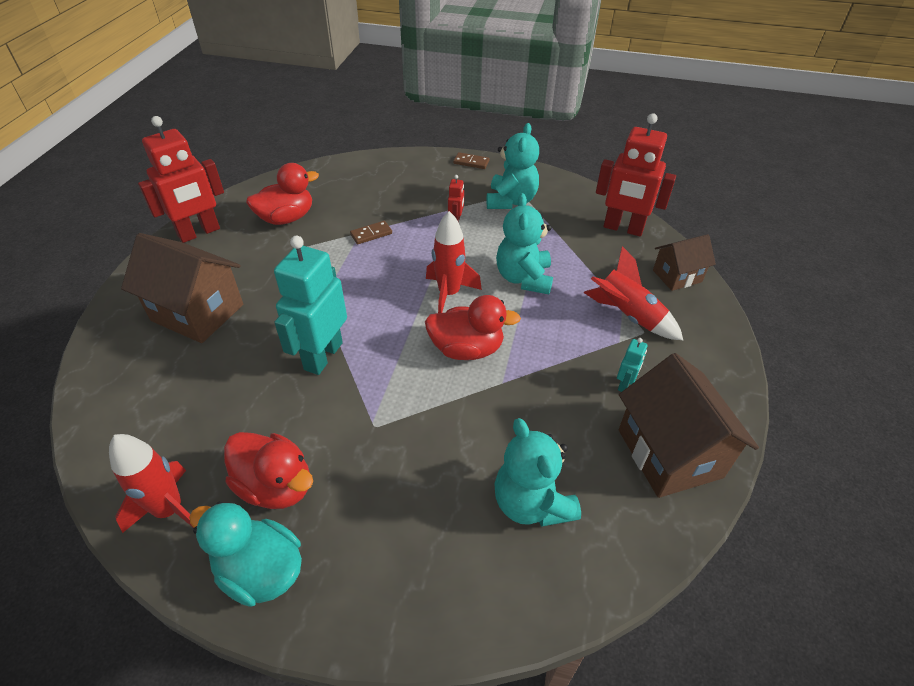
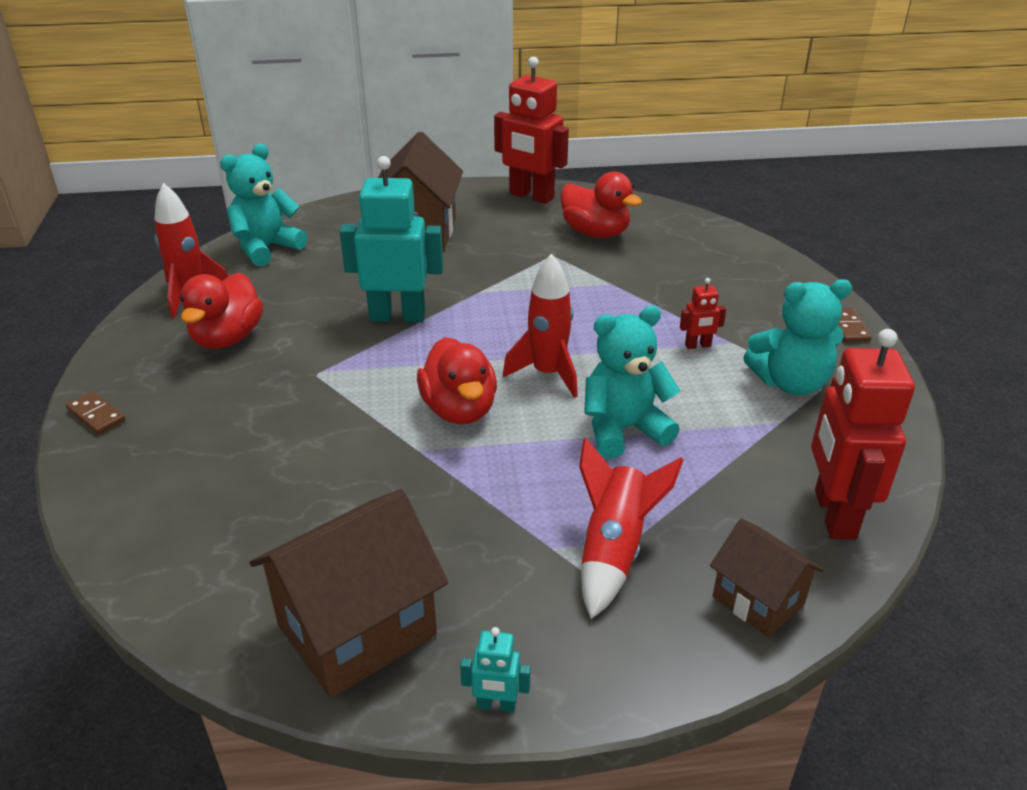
camera: 70 degrees right, 10 degrees down
turquoise duck [189,502,302,607] -> none
brown domino [350,221,392,244] -> brown domino moved to [66,391,125,435]
turquoise teddy bear [495,418,581,527] -> turquoise teddy bear moved to [220,144,307,266]
turquoise robot [617,338,648,392] -> turquoise robot moved to [460,627,530,713]

